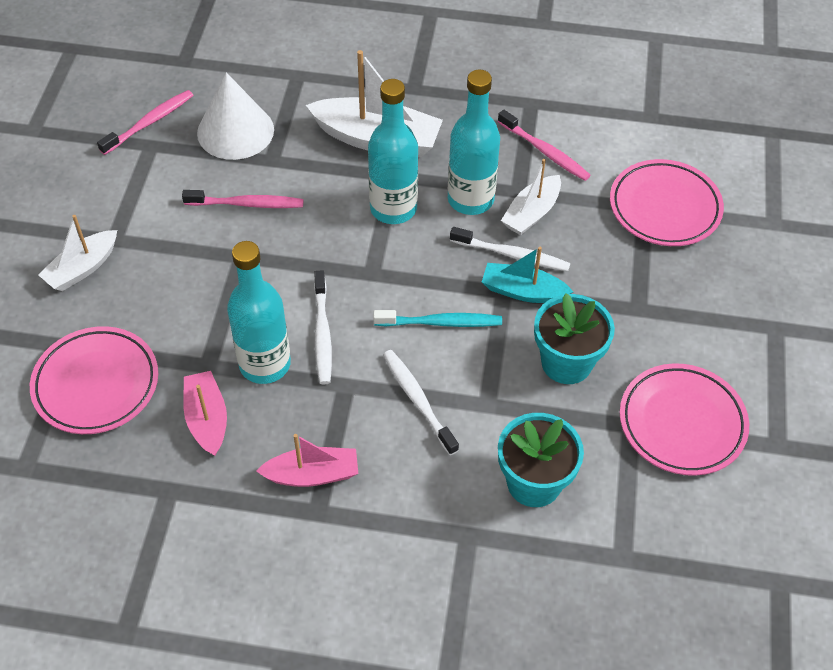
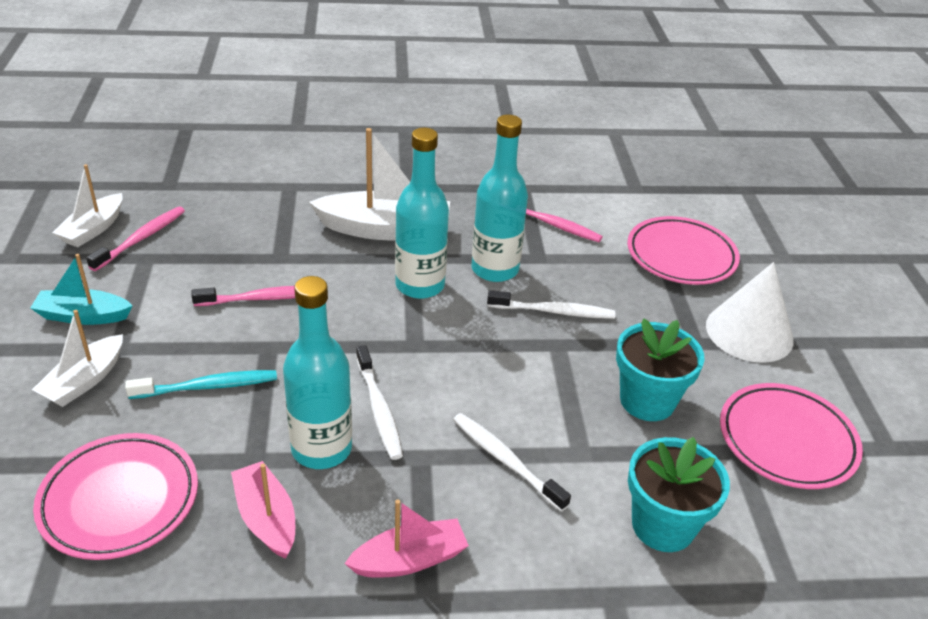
camera: 15 degrees left, 15 degrees down
white cone [197,72,274,160] -> white cone moved to [706,262,794,363]
turquoise toothbrush [373,310,502,327] -> turquoise toothbrush moved to [125,370,277,399]
turquoise boat [482,247,573,303] -> turquoise boat moved to [30,254,133,325]
white boat [501,159,561,235] -> white boat moved to [52,164,123,247]

